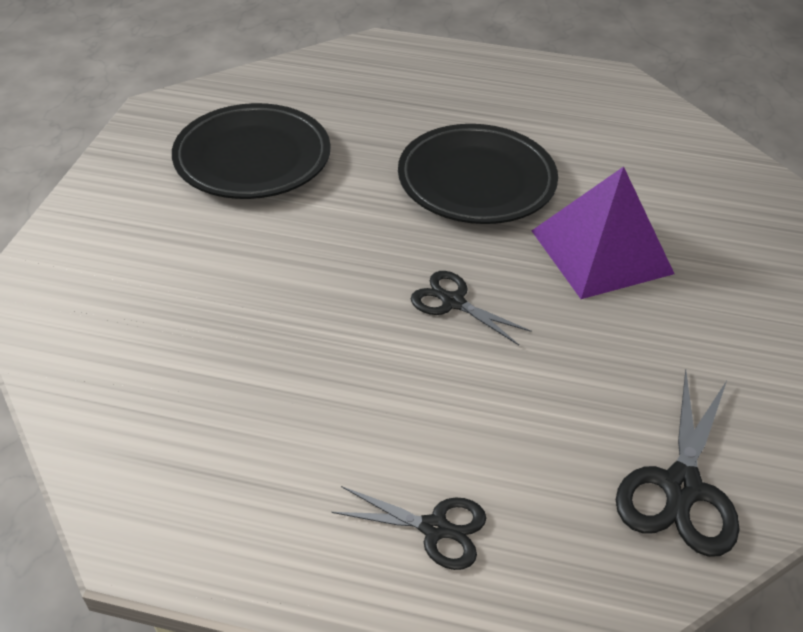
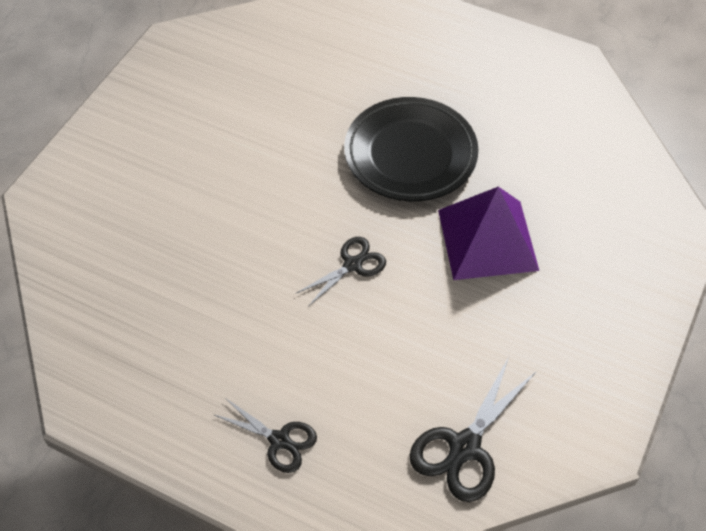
camera: 15 degrees right, 10 degrees up
black plate [172,103,331,199] -> none
black scissors [411,271,532,345] -> black scissors turned 90 degrees clockwise [297,237,386,306]

